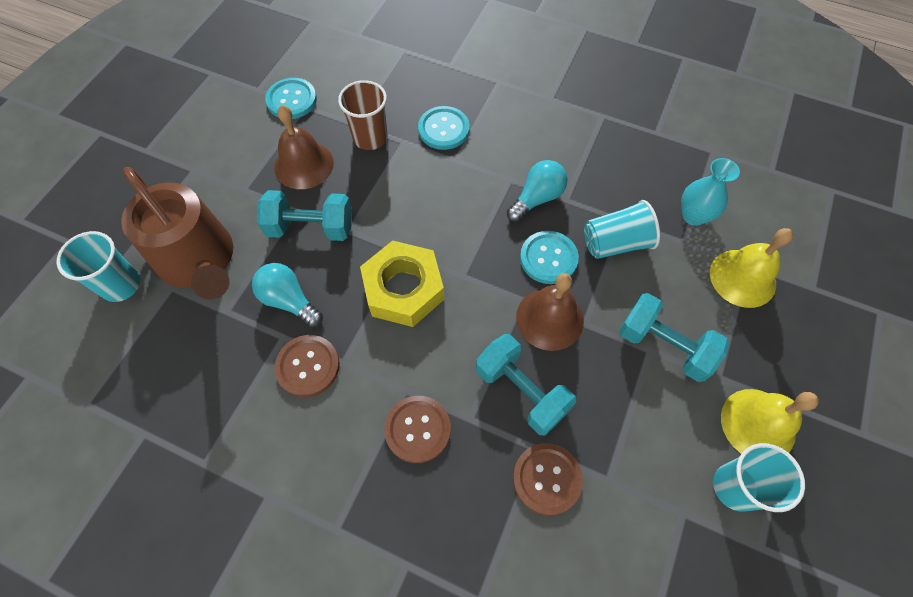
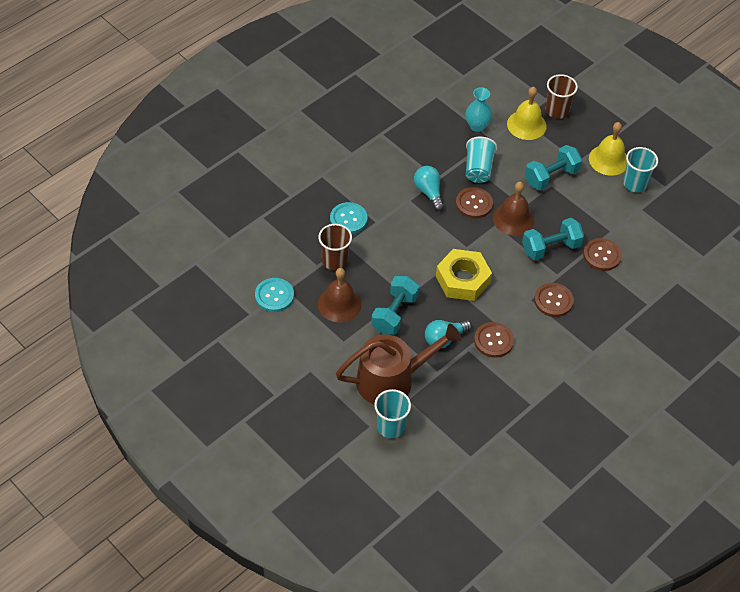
camera: 70 degrees left, 10 degrees down
turquoise button [520,231,579,284] -> brown button [456,187,493,219]
none -> brown cup [546,74,578,119]

